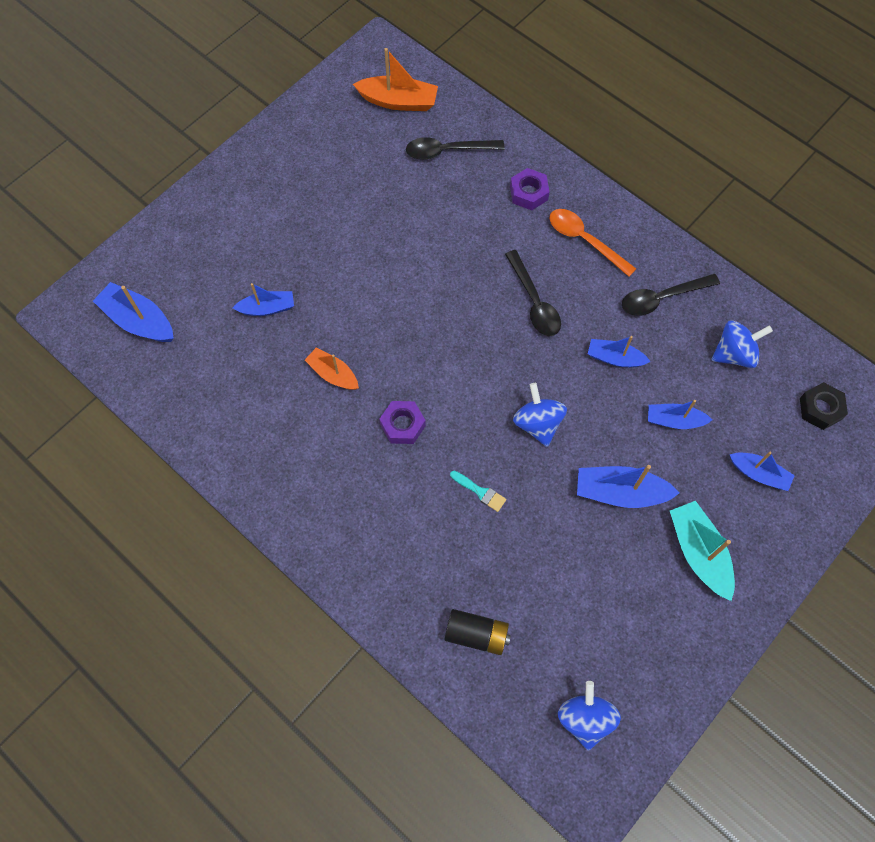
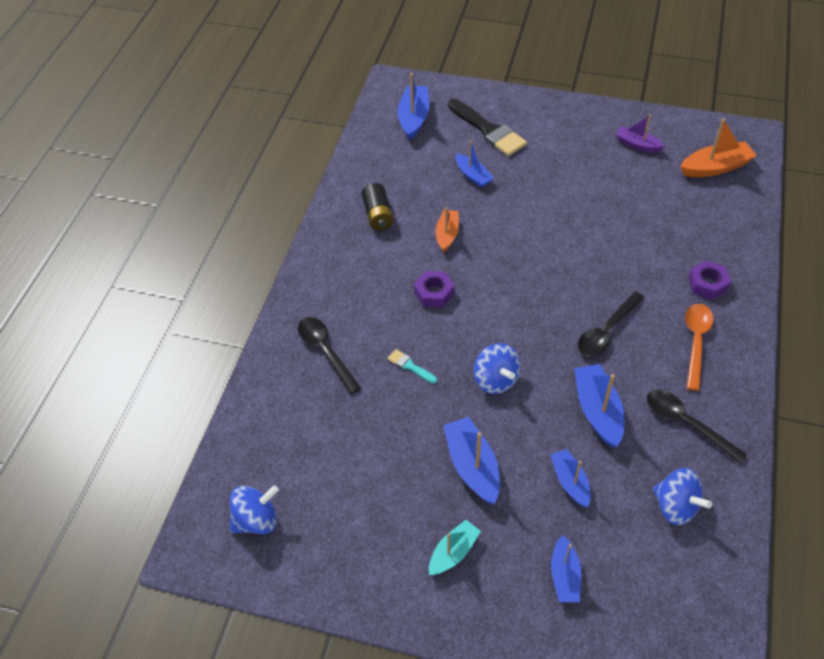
camera: 65 degrees right, 15 degrees down
orange boat [353,48,438,111] -> orange boat turned 90 degrees counterclockwise [680,118,757,177]
black spoon [406,137,505,160] -> black spoon moved to [298,317,361,394]
black battery [445,609,511,655] -> black battery moved to [361,183,394,230]
turquoise brush [450,471,506,512] -> turquoise brush turned 120 degrees clockwise [387,349,437,384]
blue spinning top [513,383,567,447] -> blue spinning top turned 105 degrees clockwise [474,343,521,394]
blue boat [588,336,651,367] -> blue boat [574,364,624,447], size x1.53
turquoise boat [670,501,735,601] -> turquoise boat [429,520,481,575], size x0.65
black nut [800,382,848,430] -> none
none -> black brush [448,99,527,156]
none -> purple boat [615,114,665,153]

